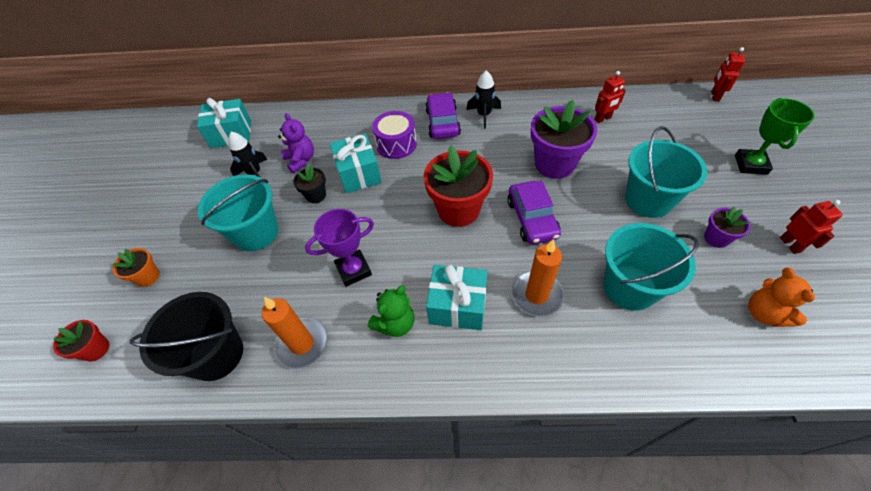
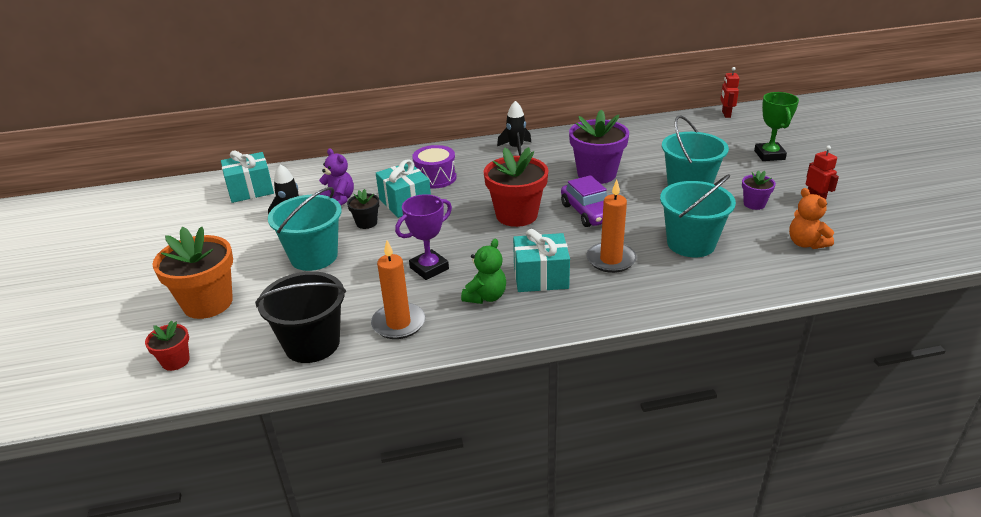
camera: 15 degrees left, 20 degrees down
orange flower pot [112,248,160,287] -> orange flower pot [152,226,233,319], size x1.99
purple car [425,92,461,139] -> none
red robot [595,71,626,123] -> none

